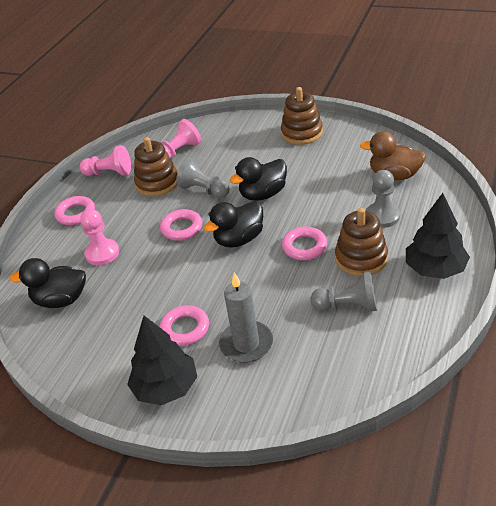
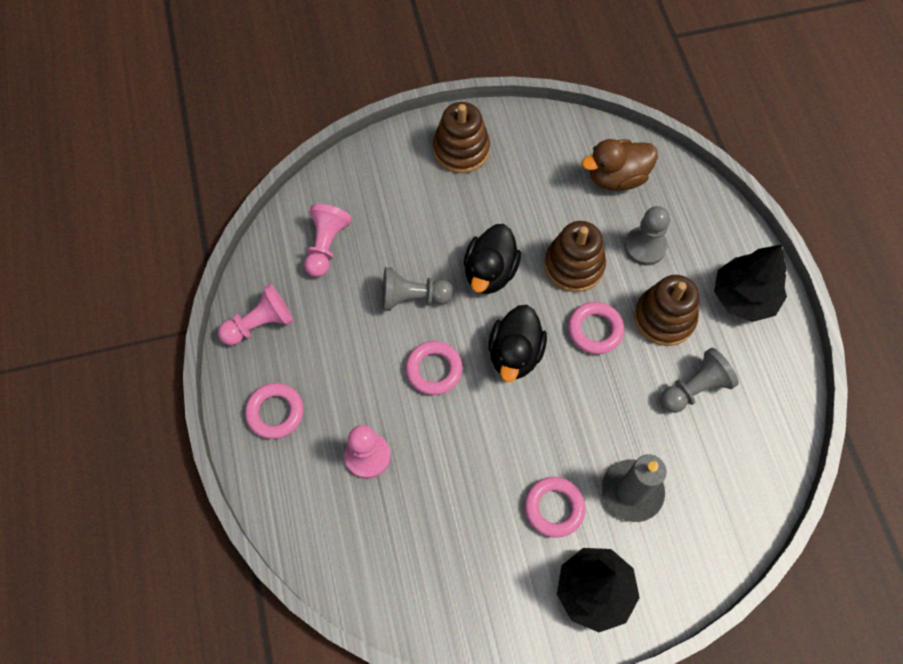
camera: 40 degrees left, 25 degrees up
black duck [10,258,86,308] -> none
brown stacking toy [134,137,177,196] -> brown stacking toy moved to [544,221,606,292]

